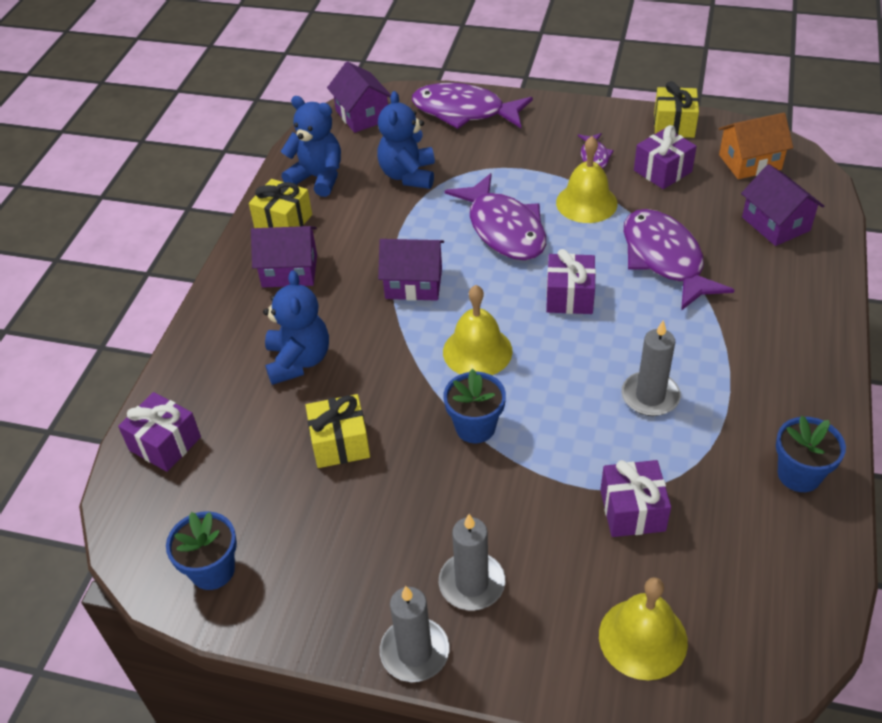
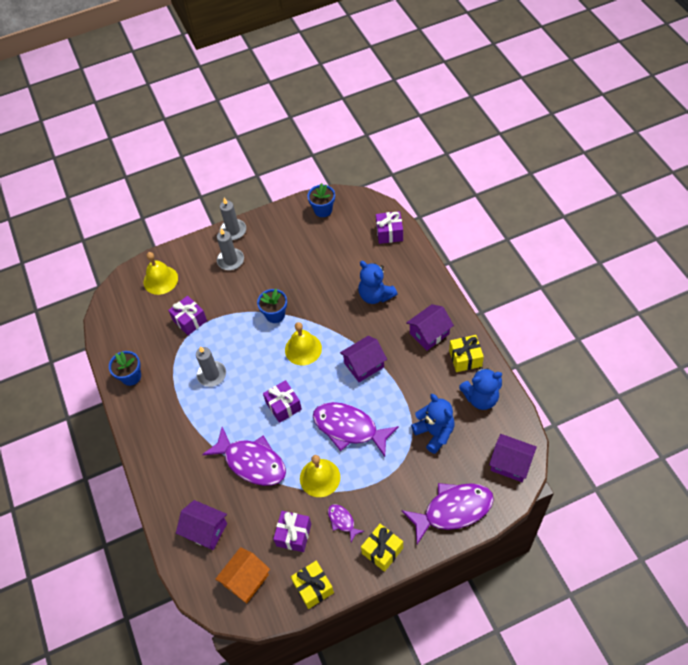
camera: 145 degrees right, 10 degrees up
yellow gift [305,394,370,468] -> yellow gift moved to [361,524,403,572]

